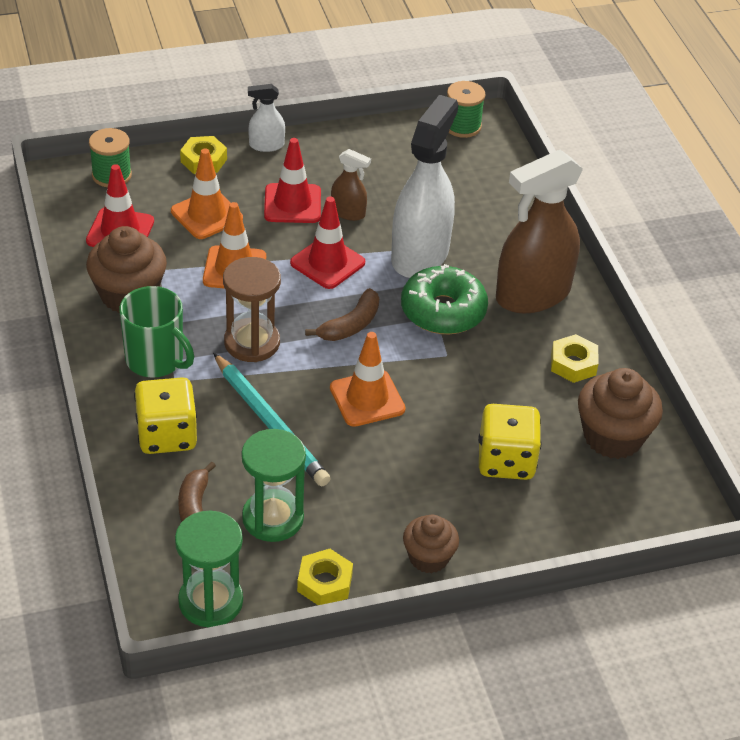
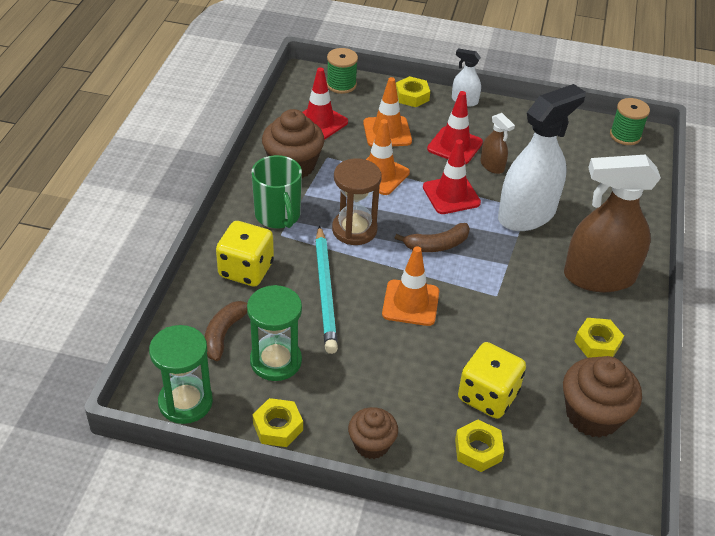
camera: 30 degrees right, 0 degrees up
green donut [401,264,488,334] -> none
none -> yellow nut [455,420,504,472]

